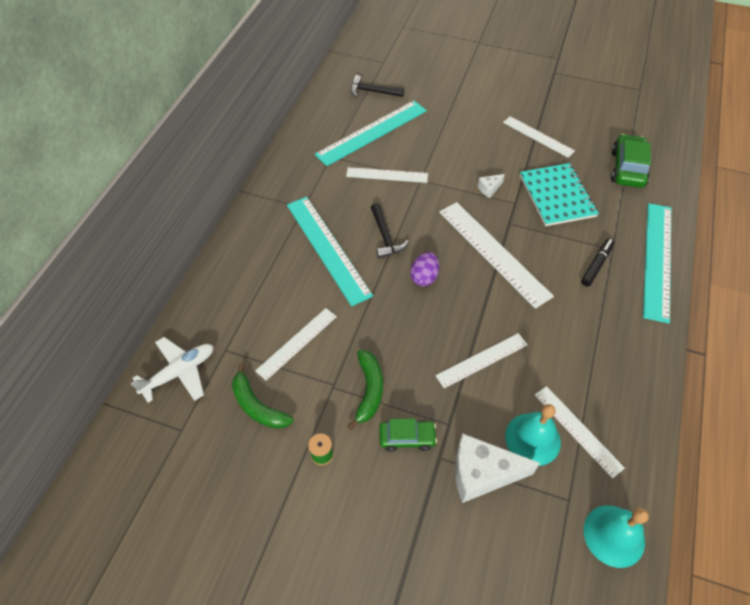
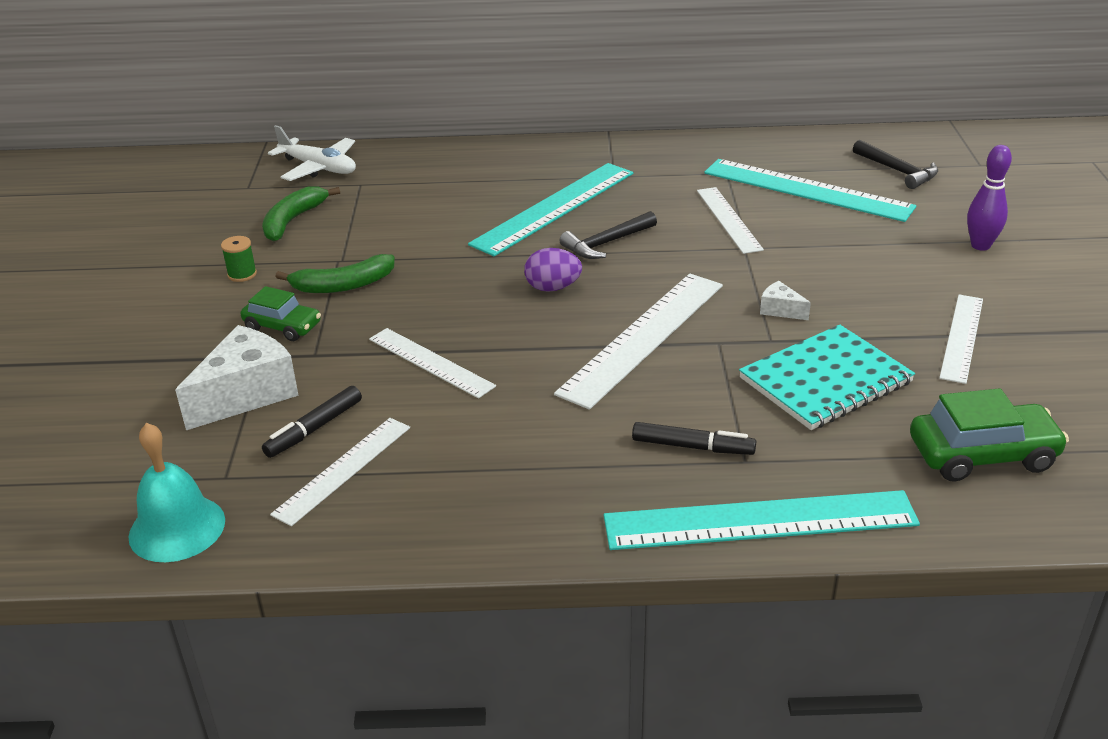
camera: 70 degrees right, 20 degrees down
white ruler [255,308,337,381] -> none
black hammer [350,75,404,97] -> black hammer turned 150 degrees clockwise [853,140,938,189]
green car [379,418,437,452] -> green car turned 45 degrees counterclockwise [241,286,321,341]
white cheese [455,433,540,503] -> white cheese turned 60 degrees clockwise [175,325,299,430]
turquoise bell [505,404,561,466] -> black marker [262,386,362,458]
none -> purple bowling pin [967,145,1012,251]

